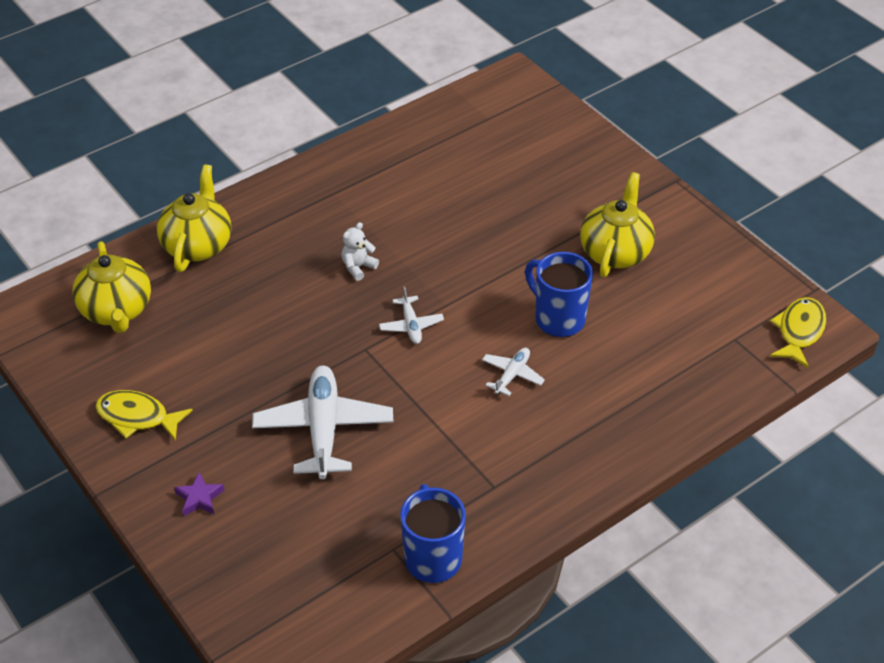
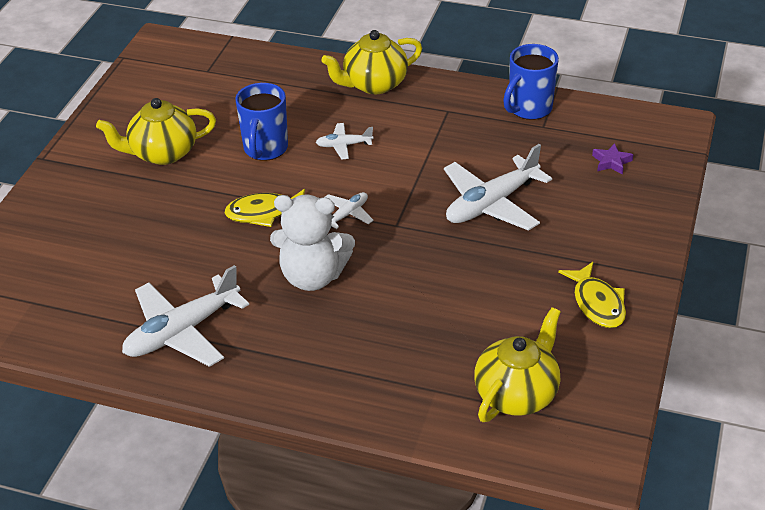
camera: 125 degrees left, 5 degrees down
yellow teapot [157,164,231,272] -> yellow teapot moved to [321,30,422,94]
purple star [174,472,224,516] -> purple star moved to [592,143,633,175]
white teddy bear [342,222,379,281] -> white teddy bear [270,195,355,291], size x2.13
yellow fish [770,297,826,368] -> yellow fish moved to [224,189,305,227]
none -> white plane [122,265,249,367]

